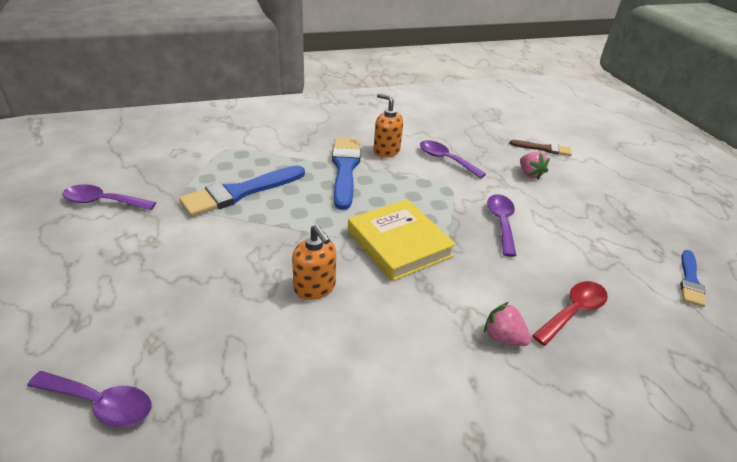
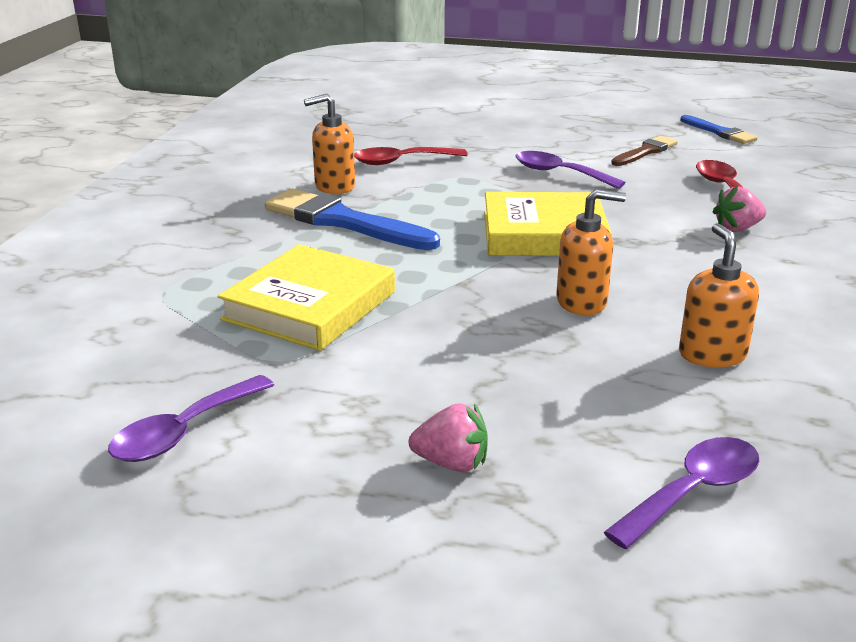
camera: 55 degrees left, 10 degrees down
blue brush [179,165,305,217] -> yellow book [218,244,395,351]
purple spoon [420,140,486,179] -> red spoon [354,147,467,165]
brown brush [510,140,572,156] -> brown brush moved to [611,136,678,166]
pink strawberry [520,152,550,180] -> pink strawberry moved to [409,403,488,472]
none -> orange soap dispenser [679,223,759,367]

